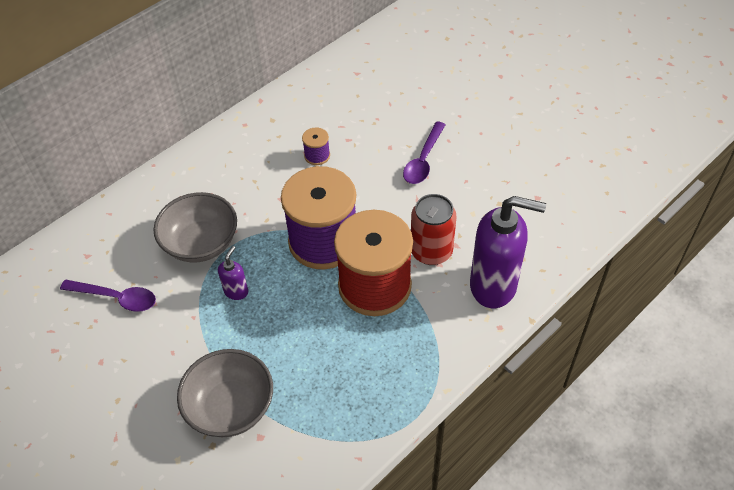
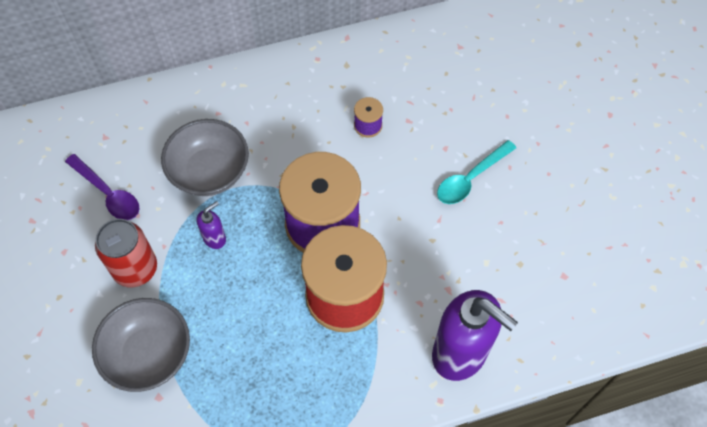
camera: 25 degrees right, 10 degrees up
purple spoon [403,121,446,184] -> turquoise spoon [437,140,516,204]
red can [411,194,457,265] -> red can moved to [95,219,157,287]

